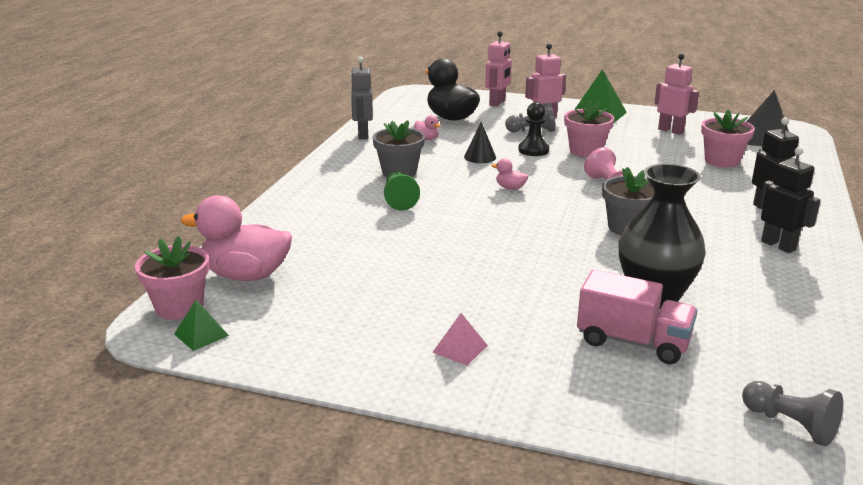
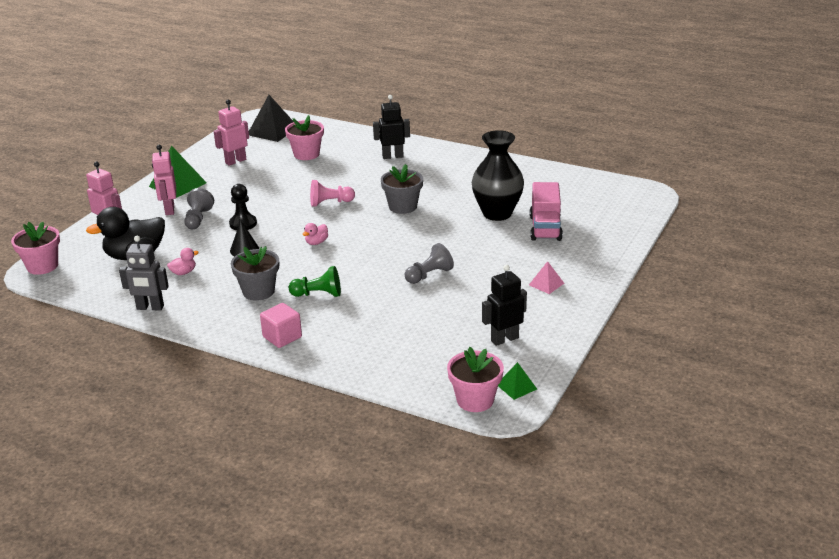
camera: 80 degrees left, 5 degrees up
pink duck [181,195,292,281] -> none
pink flower pot [564,99,614,157] -> pink flower pot moved to [11,221,60,275]
pink truck [577,269,697,364] -> pink truck turned 150 degrees clockwise [530,182,563,241]
grey pawn [742,381,843,446] -> grey pawn moved to [405,243,454,284]
black robot [759,147,821,253] -> black robot moved to [482,264,527,346]
none -> pink cube [260,303,302,348]

